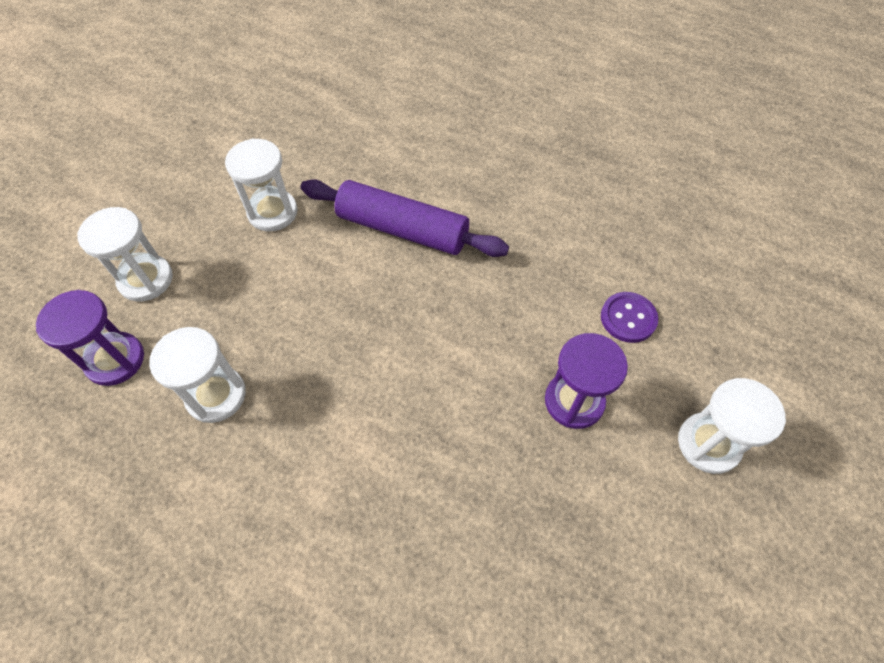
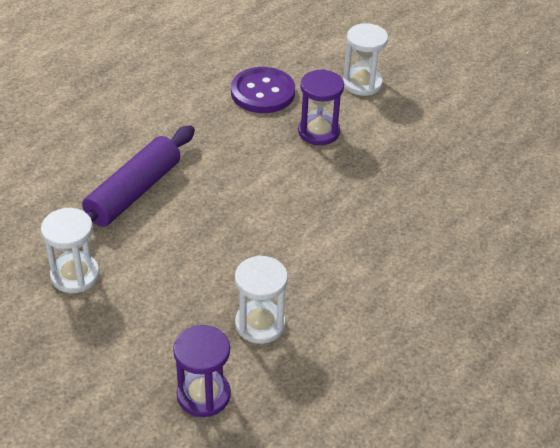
camera: 80 degrees left, 15 degrees down
white hourglass [77,207,173,302] -> none
purple button [601,292,658,343] -> purple button [231,67,295,113], size x1.60

